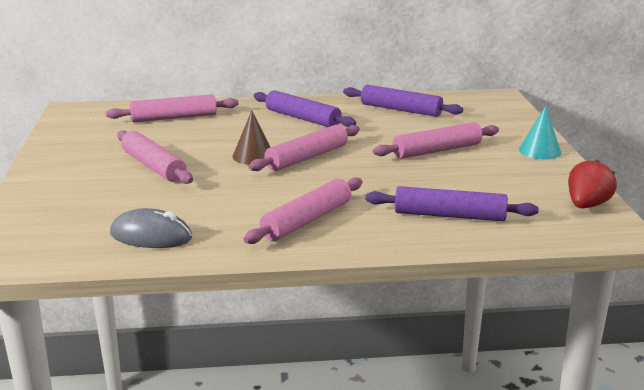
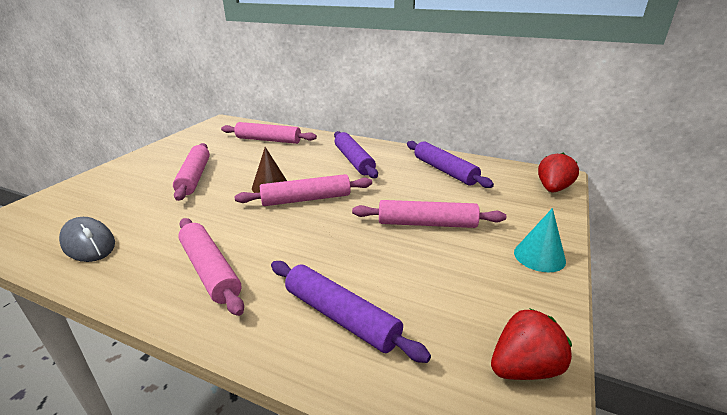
camera: 30 degrees right, 5 degrees up
pink rolling pin [244,177,362,244] -> pink rolling pin turned 75 degrees clockwise [178,218,244,316]
none -> red strawberry [538,153,579,192]

